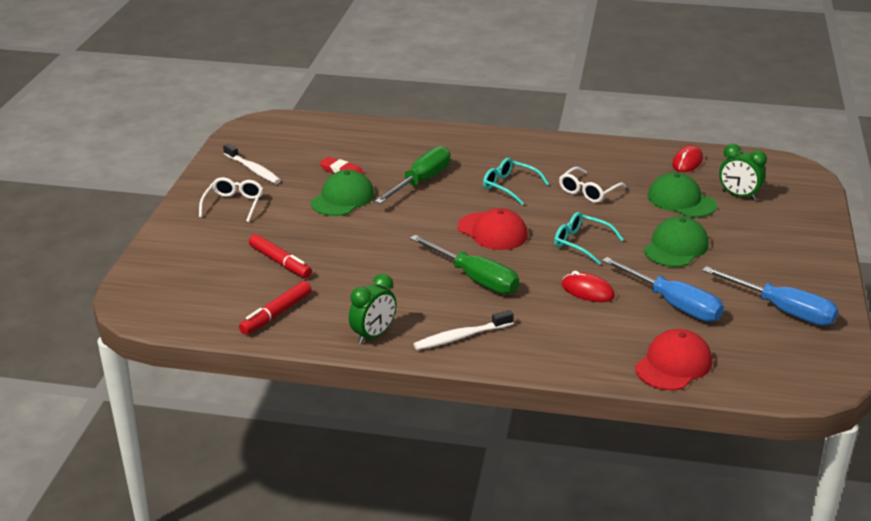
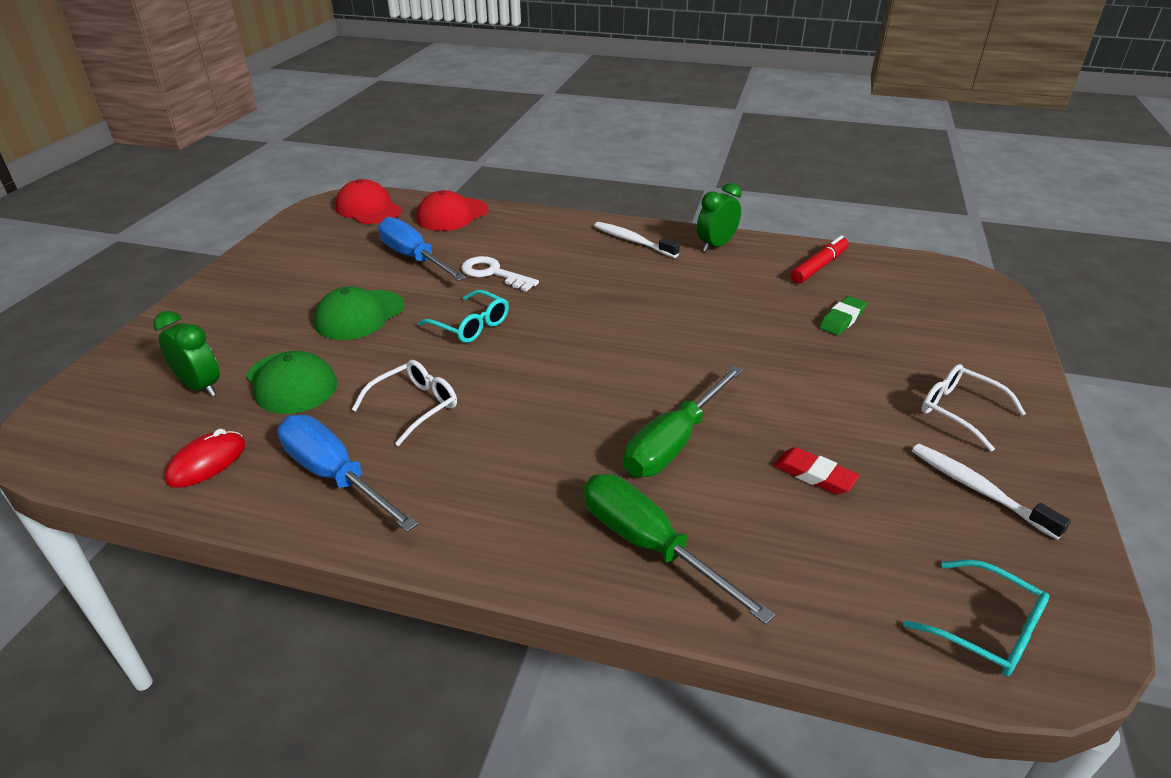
camera: 175 degrees left, 5 degrees up
white glasses [199,177,263,223] -> white glasses turned 120 degrees clockwise [922,364,1026,452]
red marker [249,234,312,278] -> green eraser [819,296,867,335]
green cap [311,170,374,216] -> none
green screwdriver [410,235,519,294] -> green screwdriver moved to [583,474,776,625]
white toothbrush [414,310,514,350] -> white toothbrush turned 120 degrees counterclockwise [594,222,680,258]
red cap [458,208,528,250] -> red cap moved to [335,179,402,224]
turquoise glasses [483,158,549,205] -> turquoise glasses moved to [903,560,1049,676]
red mouse [562,271,615,302] -> white key [461,256,539,292]
blue screwdriver [702,266,839,326] -> blue screwdriver moved to [278,415,419,532]

